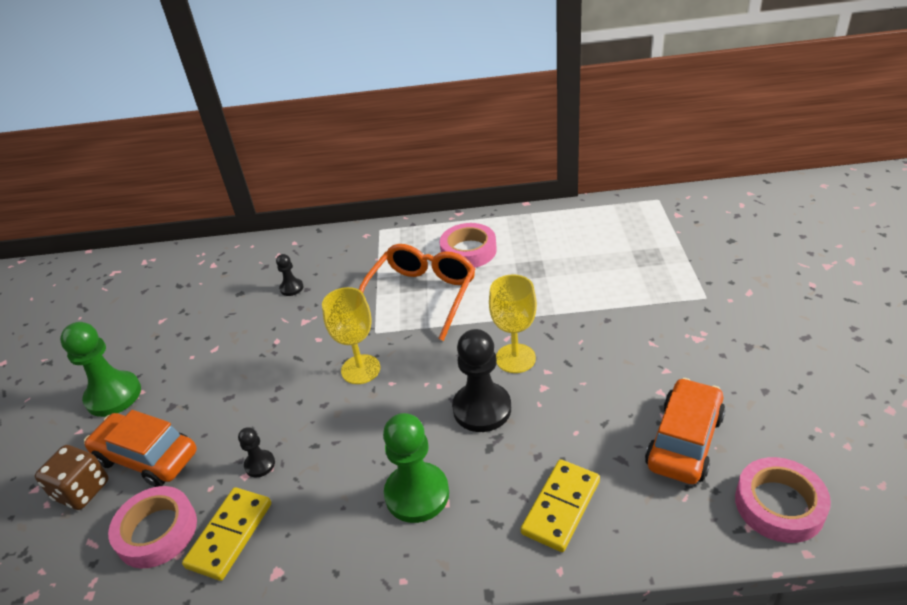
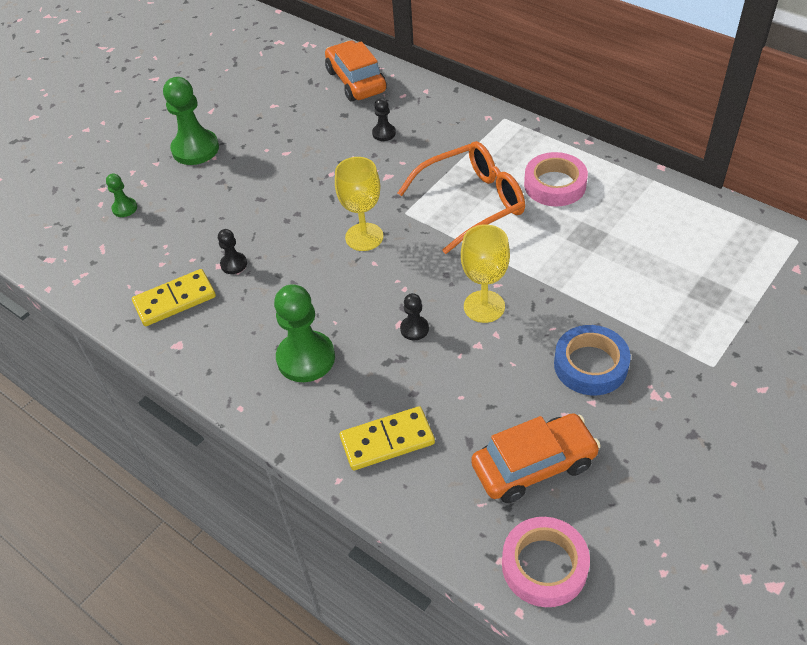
camera: 40 degrees right, 10 degrees up
brown dice [35,445,109,510] -> green pawn [106,173,137,217]
orange car [84,410,197,487] -> orange car moved to [325,41,387,101]
pink tape [108,486,197,569] -> none
black pawn [452,329,511,432] -> black pawn [400,293,429,341], size x0.50
none -> blue tape [554,325,631,395]

